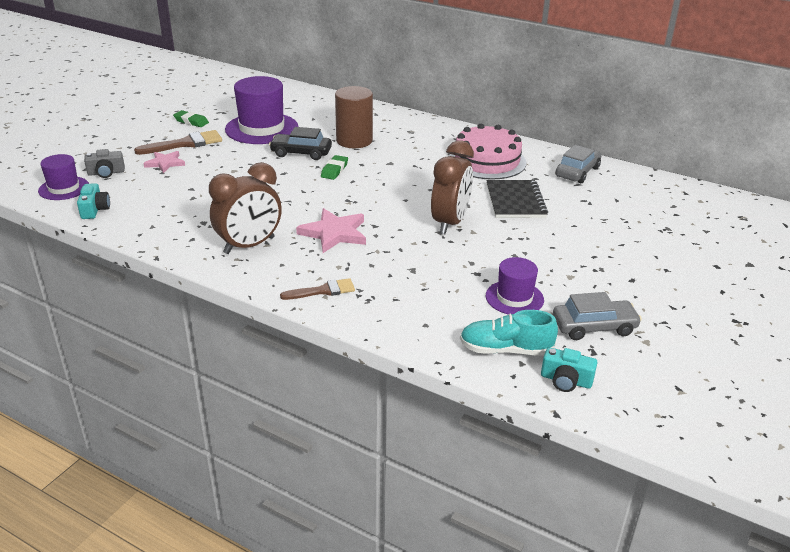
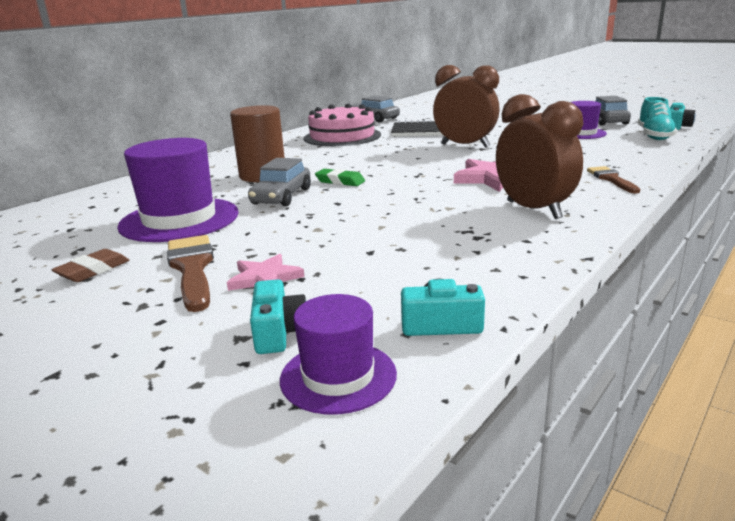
camera: 80 degrees left, 10 degrees down
grey camera [84,149,125,178] -> turquoise camera [250,279,306,354]
green eraser [173,110,209,127] -> brown eraser [51,249,130,282]
black car [269,127,332,160] -> grey car [248,158,311,206]

